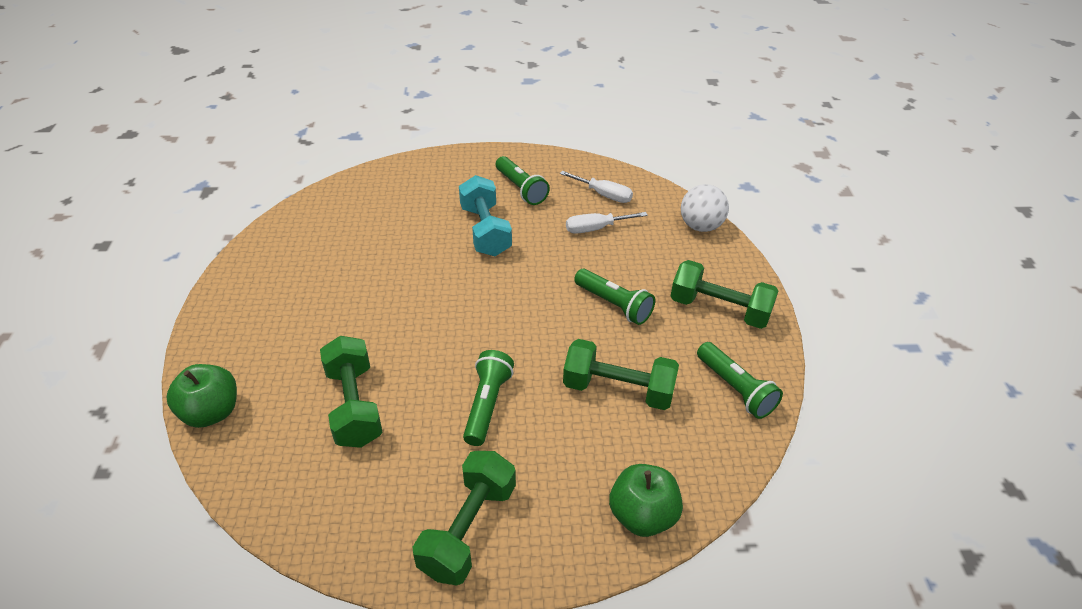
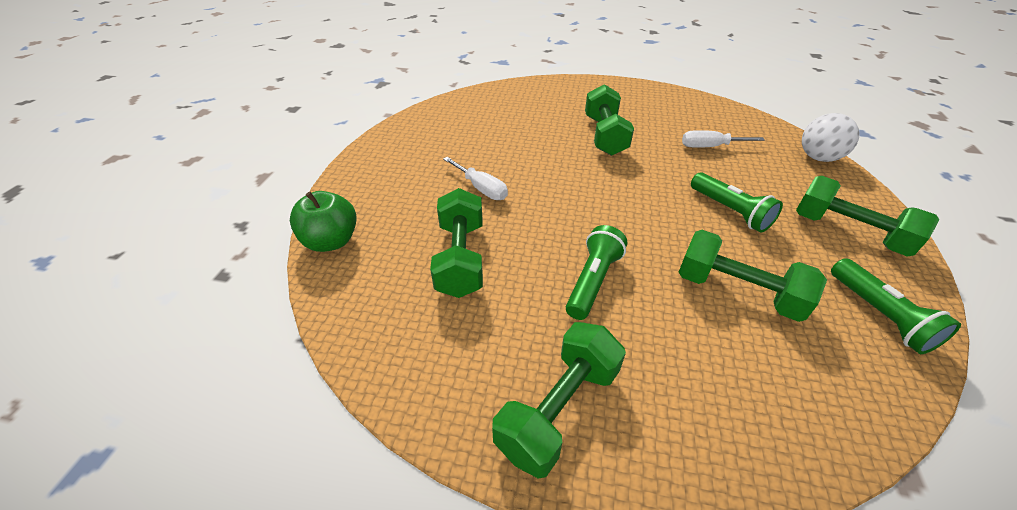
camera: 15 degrees right, 0 degrees up
turquoise dumbbell [459,175,512,256] -> green dumbbell [585,84,634,156]
green flashlight [496,156,550,205] -> none
white screwdriver [560,171,633,203] -> white screwdriver moved to [443,157,508,200]
green apple [609,464,683,537] -> none

